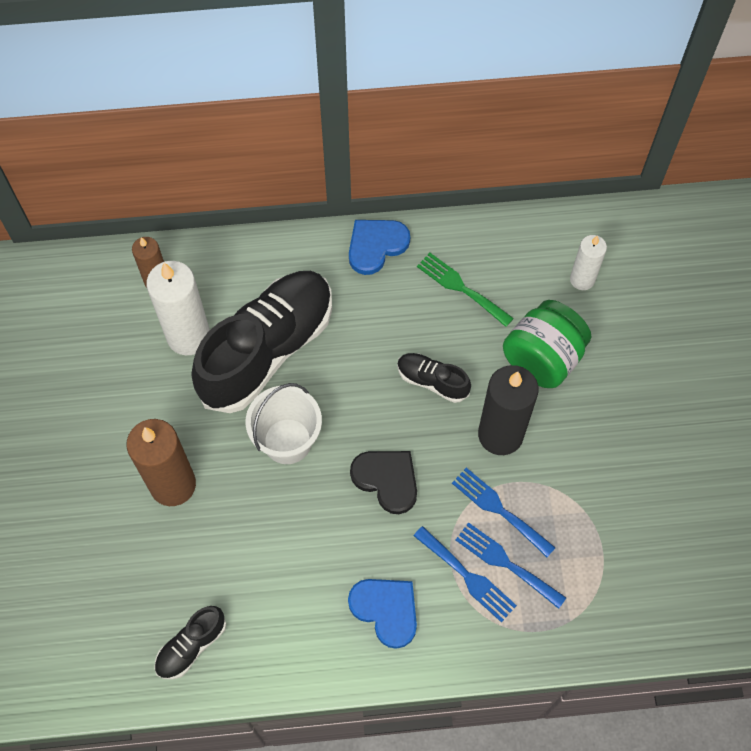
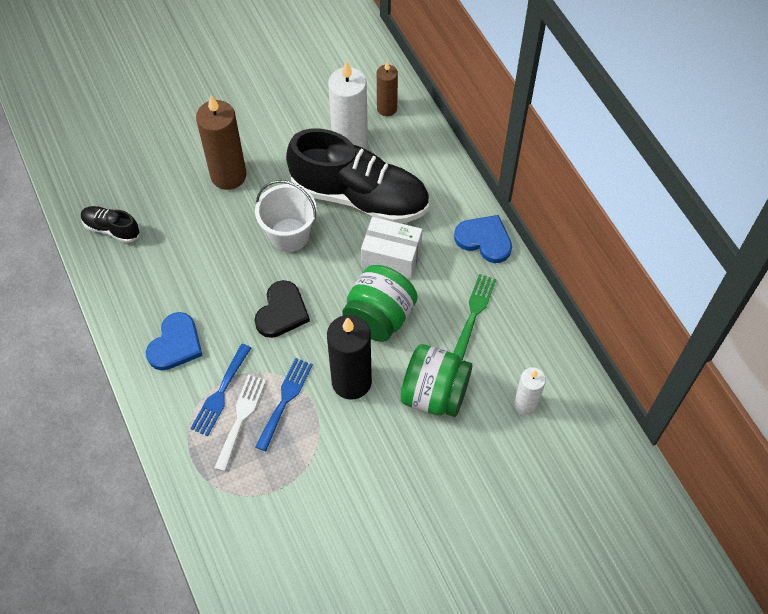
camera: 70 degrees right, 5 degrees down
black shoe [397,353,471,403] -> green jar [342,265,417,342]
blue fork [456,522,566,609] -> white fork [214,375,266,472]
none -> white box [361,217,422,279]

